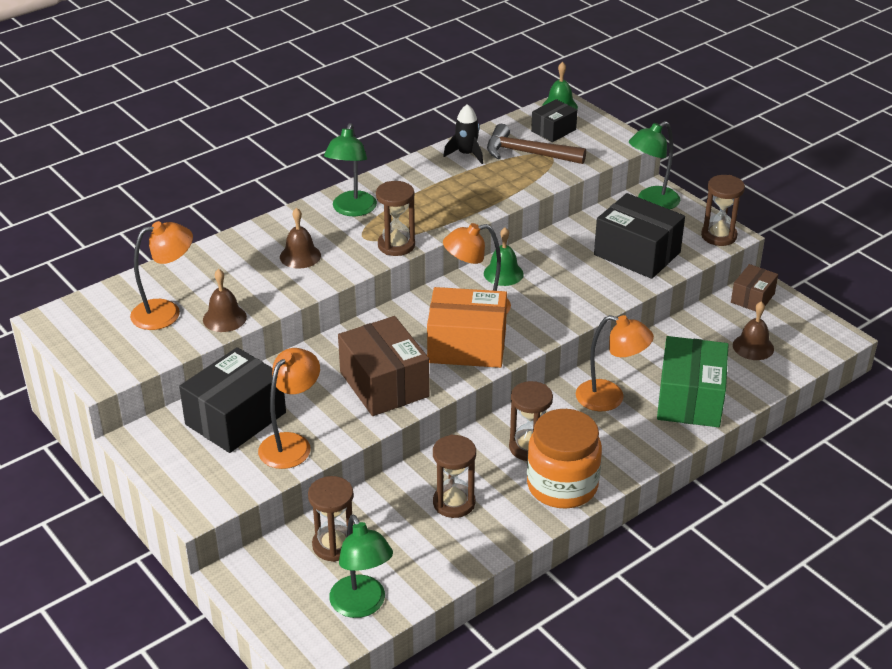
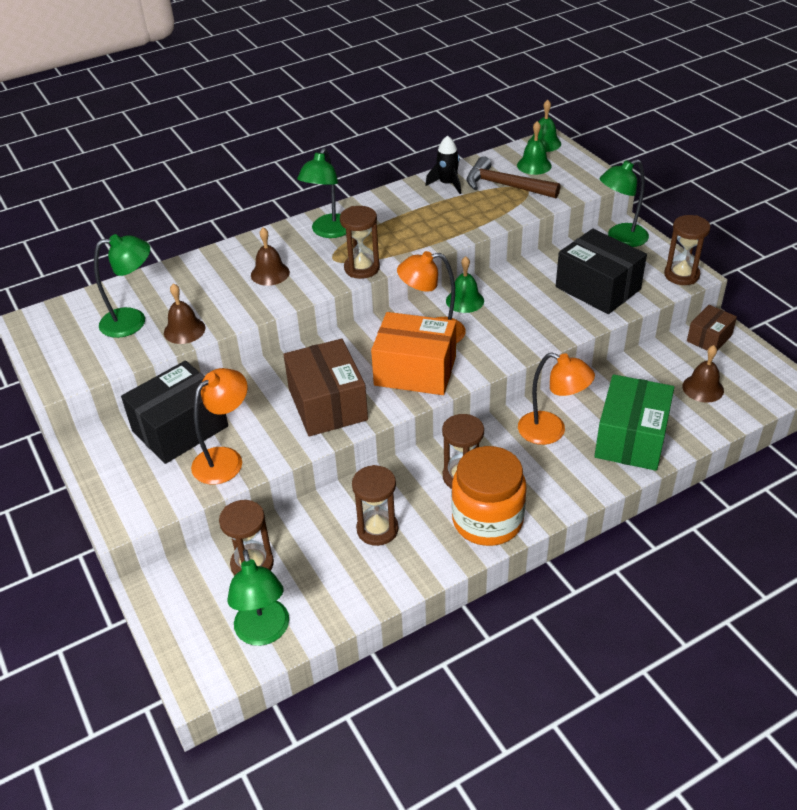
camera: 10 degrees right, 5 degrees up
orange lamp [130,221,193,330] -> green lamp [94,234,150,338]
black box [531,99,578,142] -> green bell [517,121,552,175]

